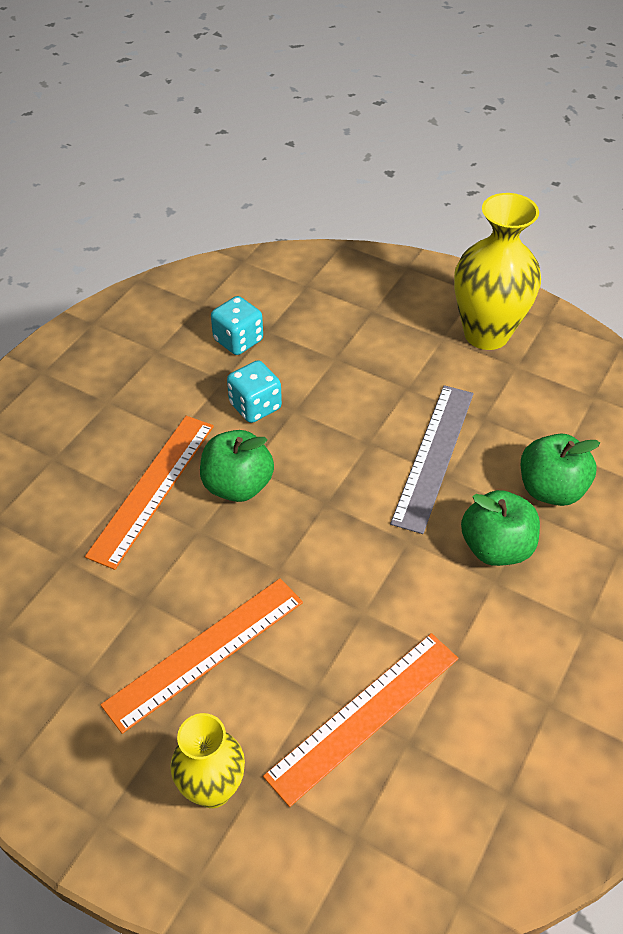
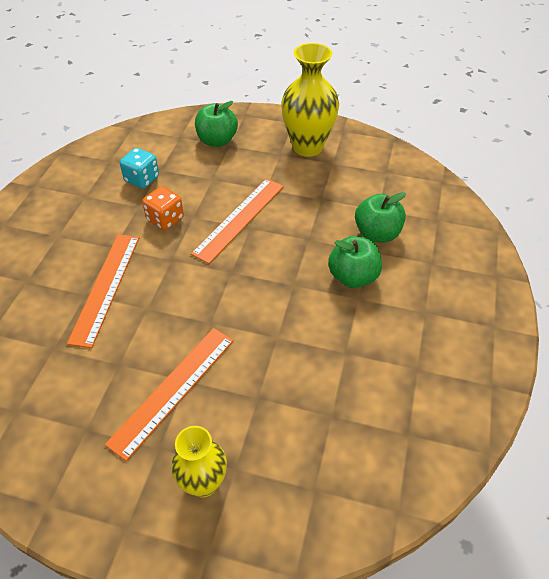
camera: 15 degrees left, 0 degrees up
green apple [200,430,274,502] -> green apple moved to [195,101,238,147]
turquoise dice [227,360,282,423] -> orange dice [142,186,184,230]
orange ruler [263,633,459,807] -> orange ruler moved to [191,178,284,264]
grey ruler [390,385,474,534] -> none

